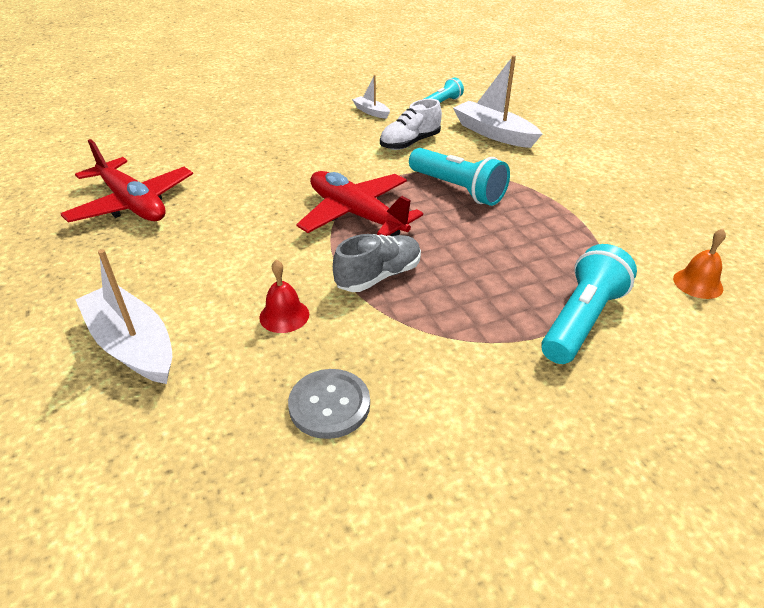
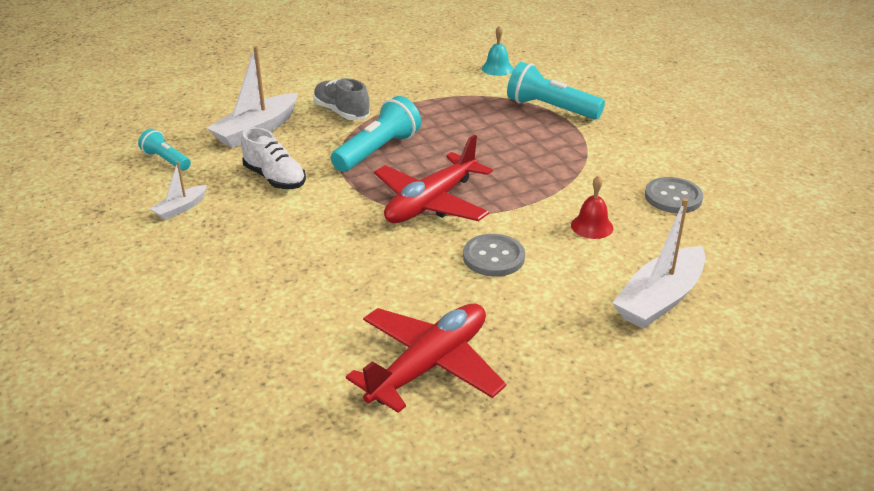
camera: 95 degrees left, 5 degrees down
grey shoe [333,234,421,292] -> grey shoe moved to [313,78,370,120]
orange bell [673,229,726,299] -> turquoise bell [482,26,514,76]
none -> grey button [463,234,525,277]

